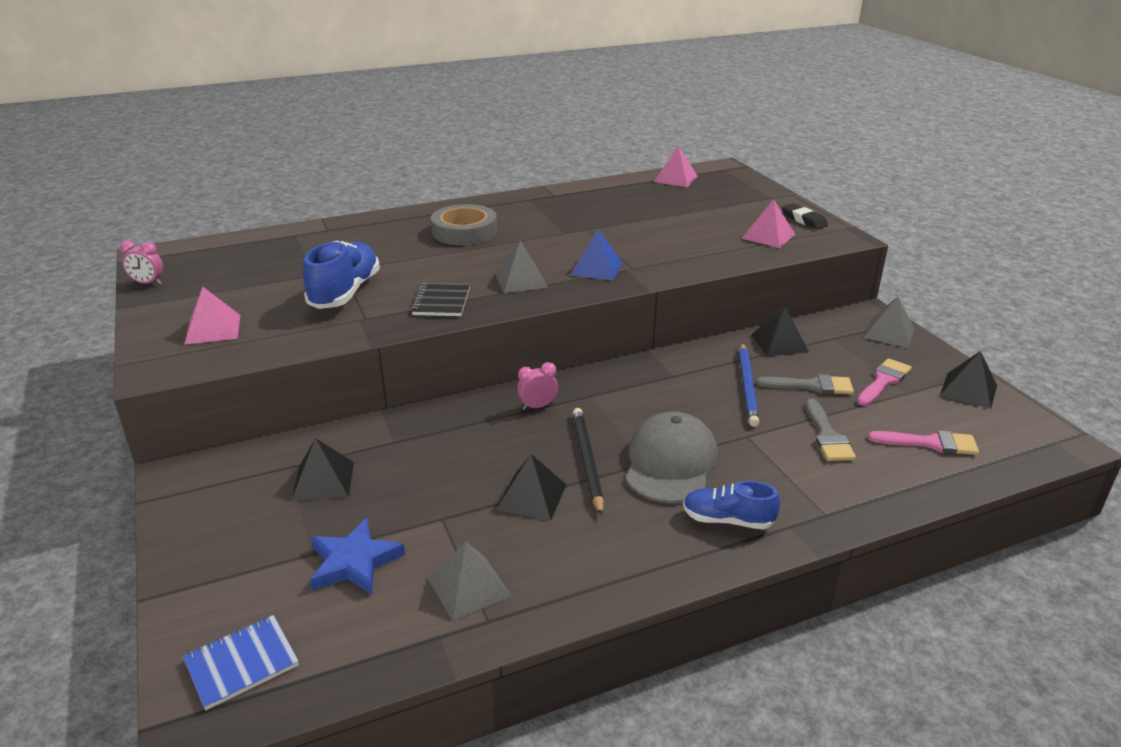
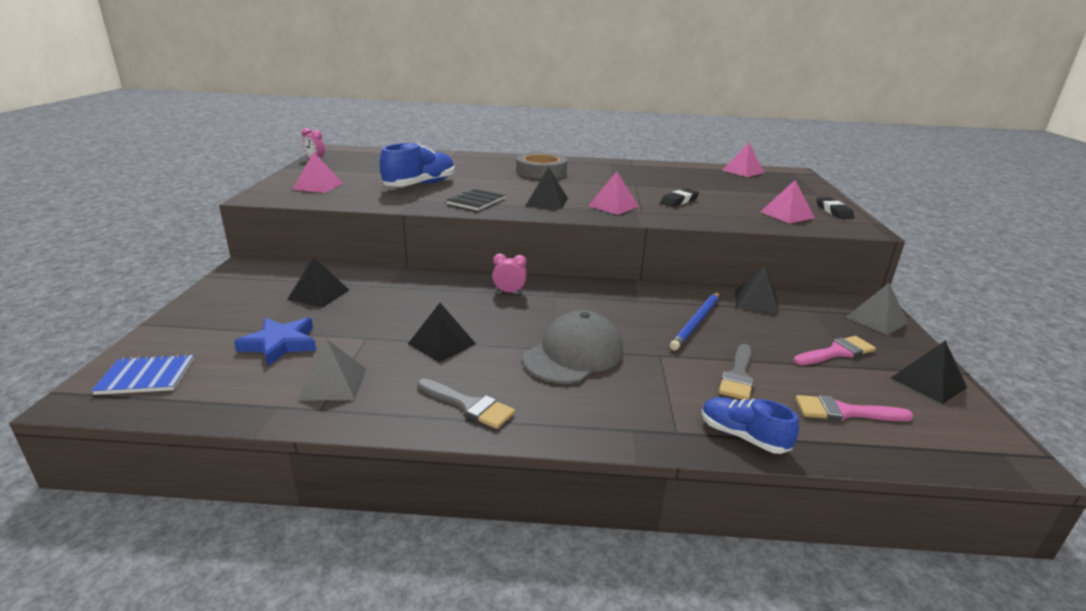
camera: 25 degrees right, 5 degrees down
grey pyramid [495,241,548,293] -> black pyramid [526,167,568,209]
blue pyramid [571,230,622,281] -> pink pyramid [588,171,639,215]
black pencil [573,408,604,516] -> none
blue shoe [683,481,780,530] -> blue shoe moved to [702,397,799,454]
grey brush [756,374,854,394] -> grey brush moved to [417,379,515,429]
pink brush [868,430,979,455] -> pink brush turned 150 degrees clockwise [795,395,913,421]
none -> black eraser [660,189,699,207]

